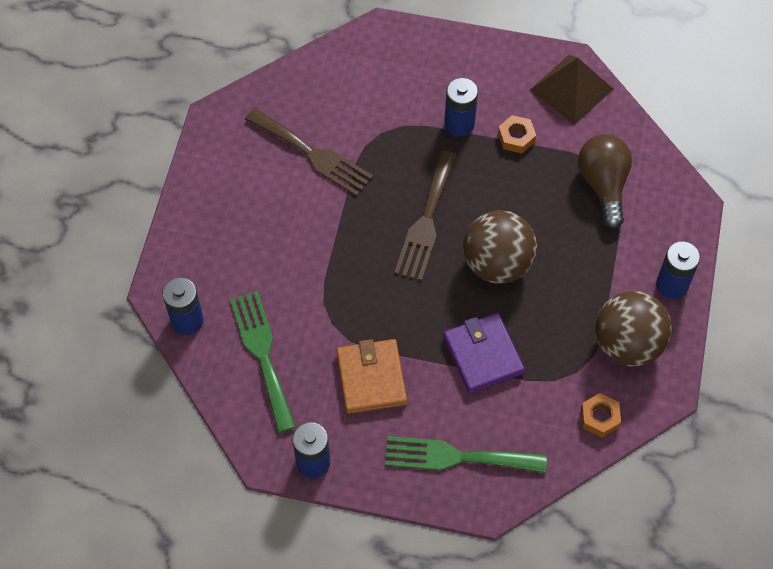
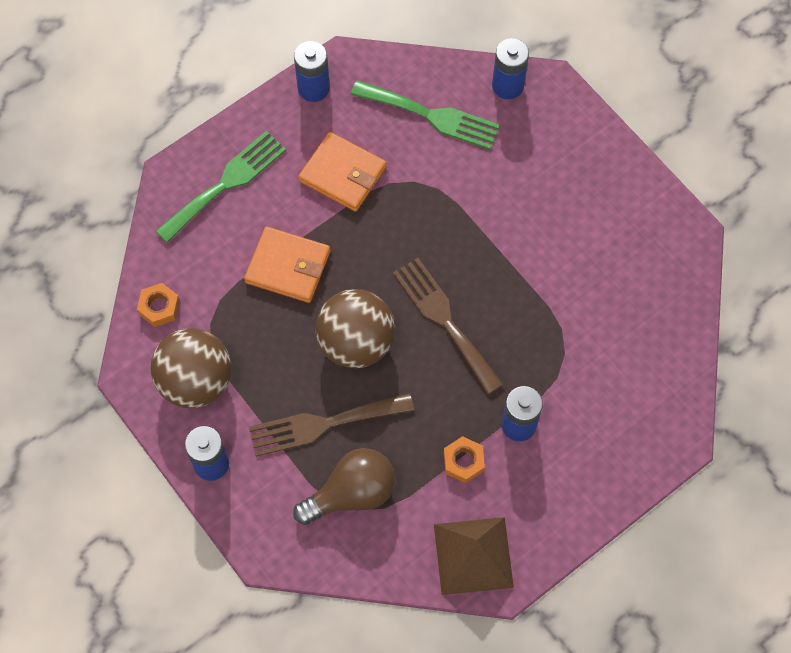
camera: 130 degrees right, 5 degrees up
brown fork [245,108,373,196] -> brown fork moved to [249,393,414,457]
purple wallet [443,313,525,393] -> orange wallet [244,227,330,303]
brown light bulb [578,134,632,229] -> brown light bulb turned 60 degrees counterclockwise [293,448,395,525]

